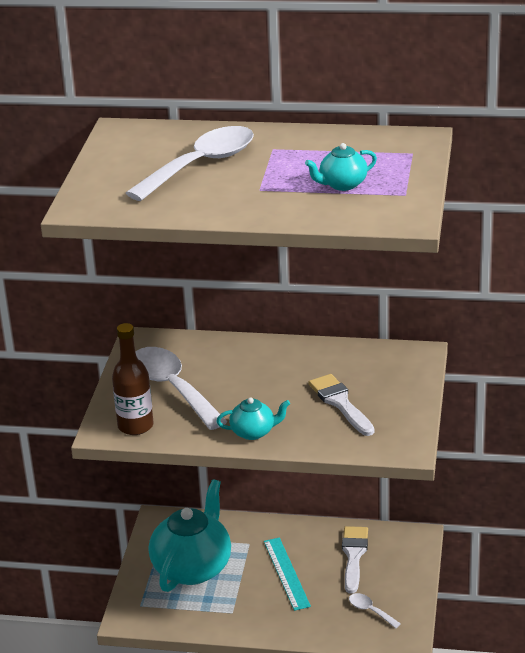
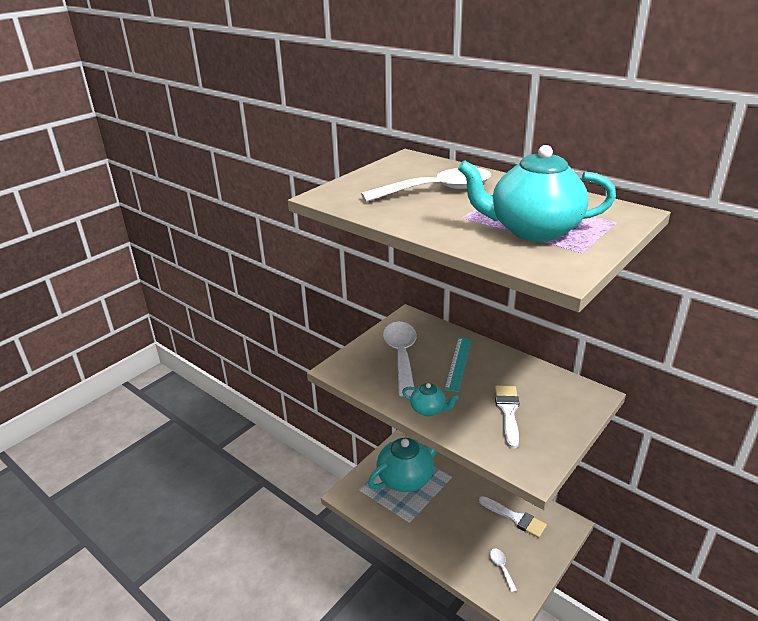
camera: 30 degrees right, 0 degrees up
brown bottle [112,323,154,435] -> none
turquoise ruler [264,537,311,611] -> turquoise ruler moved to [444,337,472,392]
turquoise teapot [305,143,377,191] -> turquoise teapot [458,145,616,242], size x2.08
white brush [342,526,368,594] -> white brush turned 90 degrees clockwise [479,496,547,538]

